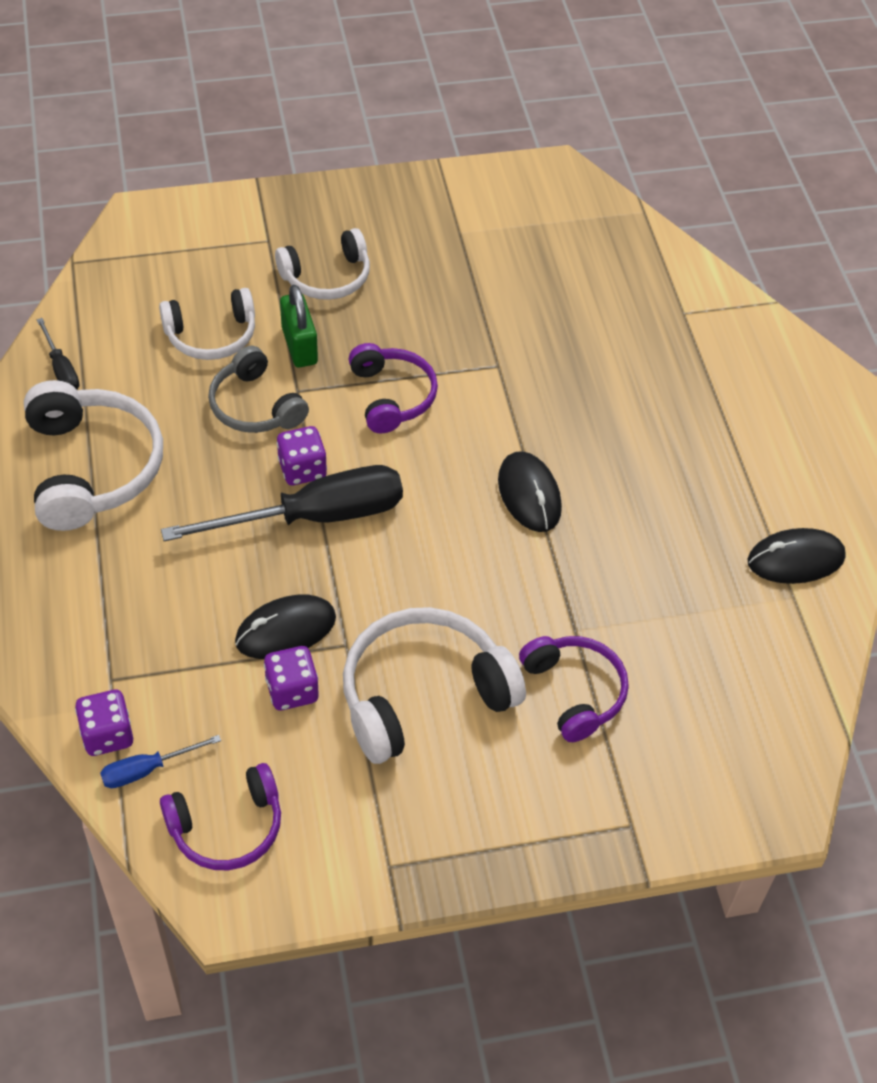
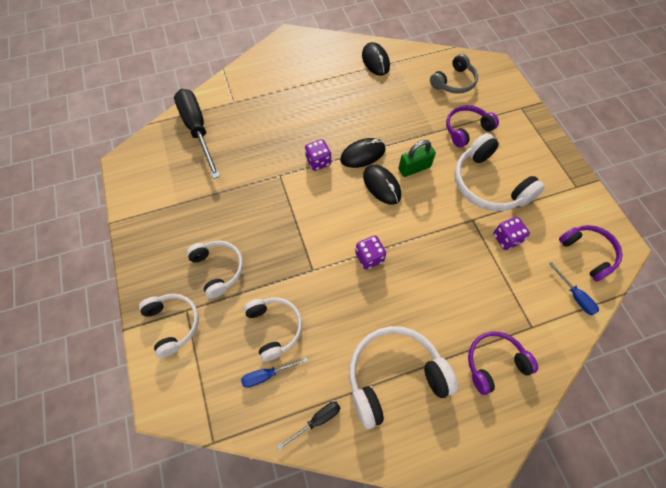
camera: 95 degrees left, 10 degrees up
purple dice [75,690,133,756] -> purple dice moved to [305,139,331,171]
black screwdriver [161,465,403,541] -> black screwdriver moved to [174,89,220,179]
grey headphones [208,346,309,433] -> grey headphones moved to [430,54,478,94]
black mouse [235,595,336,659] -> black mouse moved to [363,165,401,205]
green padlock [280,285,318,368] -> green padlock moved to [398,140,436,177]
purple headphones [349,343,438,433] -> purple headphones moved to [468,332,538,395]
none -> white headphones [139,294,199,358]
none -> blue screwdriver [241,357,308,388]

